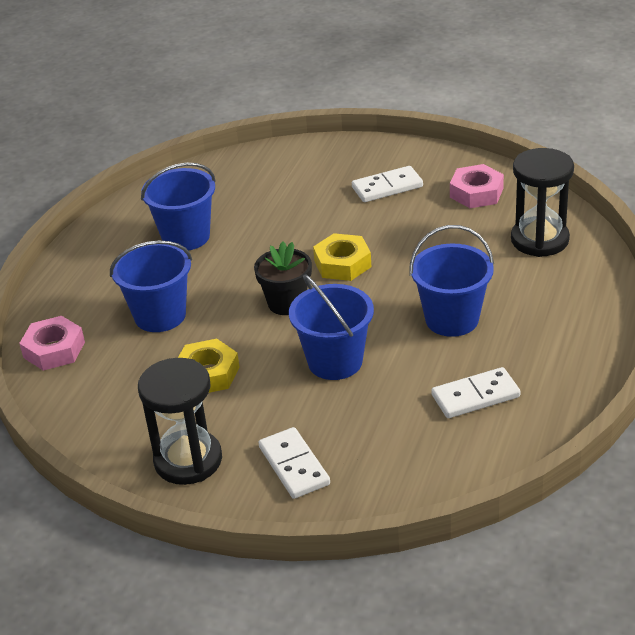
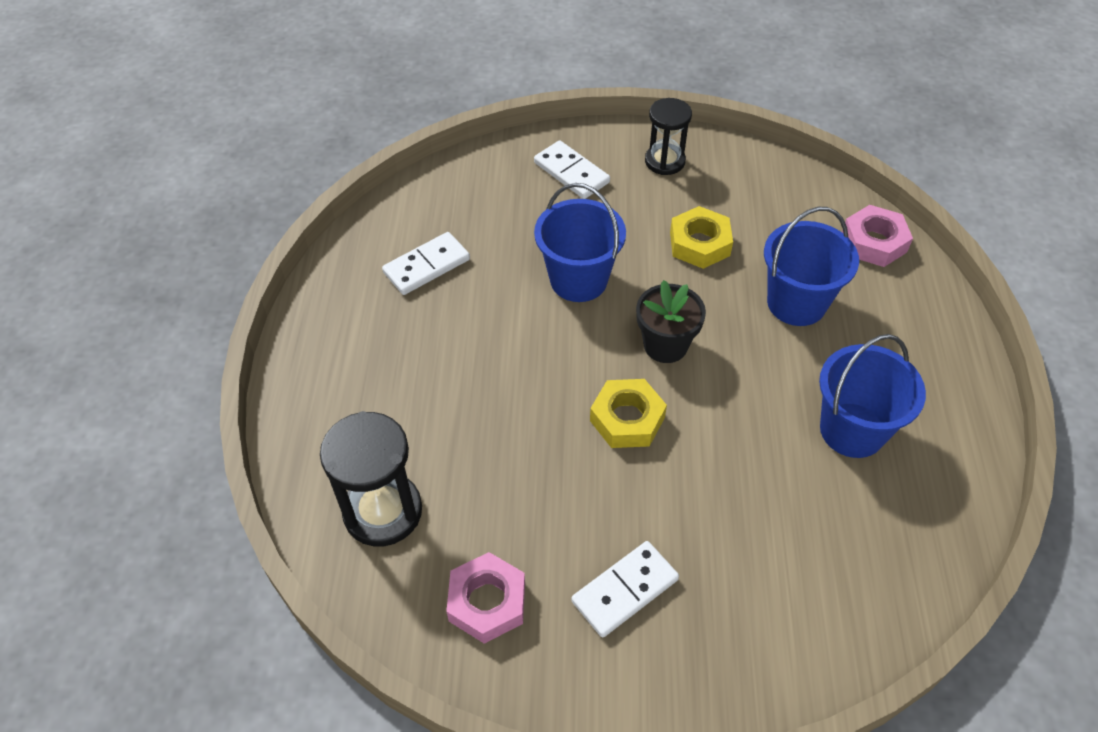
camera: 160 degrees right, 15 degrees up
black hourglass [138,358,222,485] -> black hourglass [645,98,692,175], size x0.67
blue bucket [409,225,494,337] -> none

